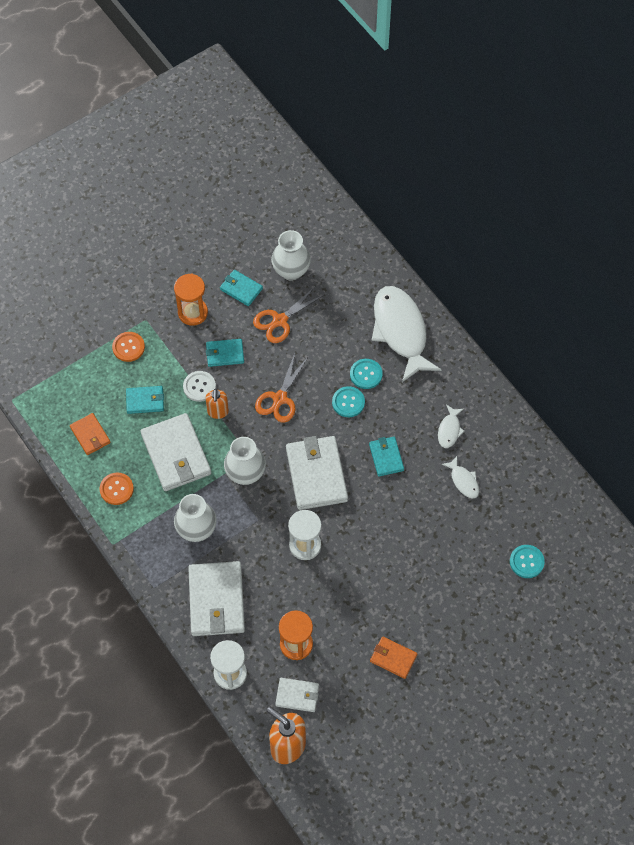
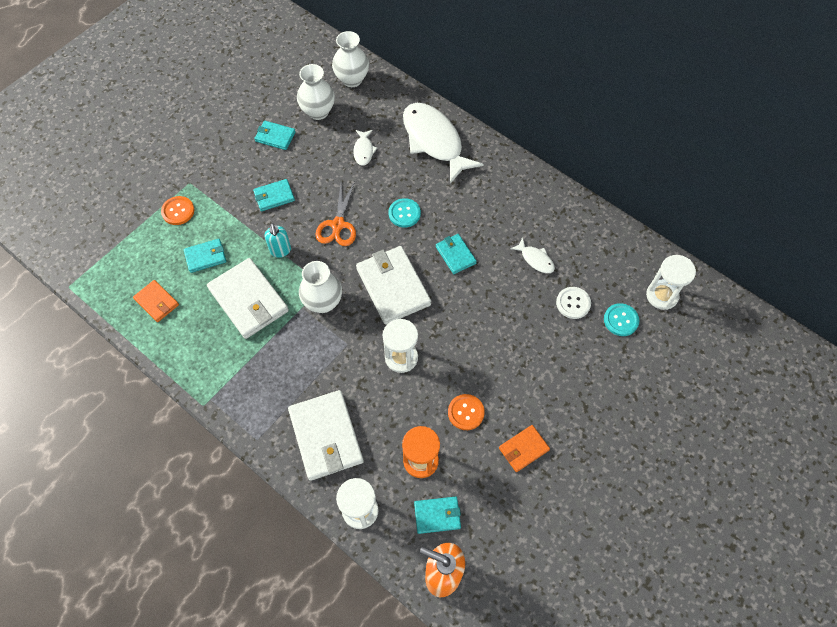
camera: 15 degrees left, 0 degrees up
orange button [99,472,134,505] -> orange button moved to [448,394,485,430]
orange hourglass [174,274,208,326] -> none
white vase [174,494,217,542] -> white vase moved to [332,31,369,87]
white button [183,371,216,402] -> white button moved to [556,287,591,319]
orange soap dispenser [205,389,229,419] -> turquoise soap dispenser [265,223,291,258]
orange scissors [253,287,324,343] -> none
white wallet [275,678,319,712] -> turquoise wallet [414,497,461,534]
turquoise button [350,359,383,389] -> none
orange wallet [370,636,417,679] -> orange wallet turned 45 degrees counterclockwise [499,425,550,472]
white fish [438,405,464,448] -> white fish moved to [353,130,377,166]
none -> white hourglass [646,255,696,310]

